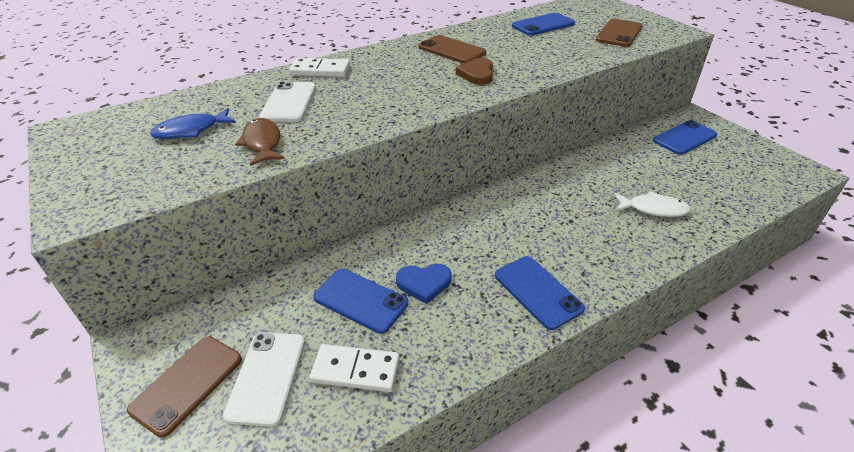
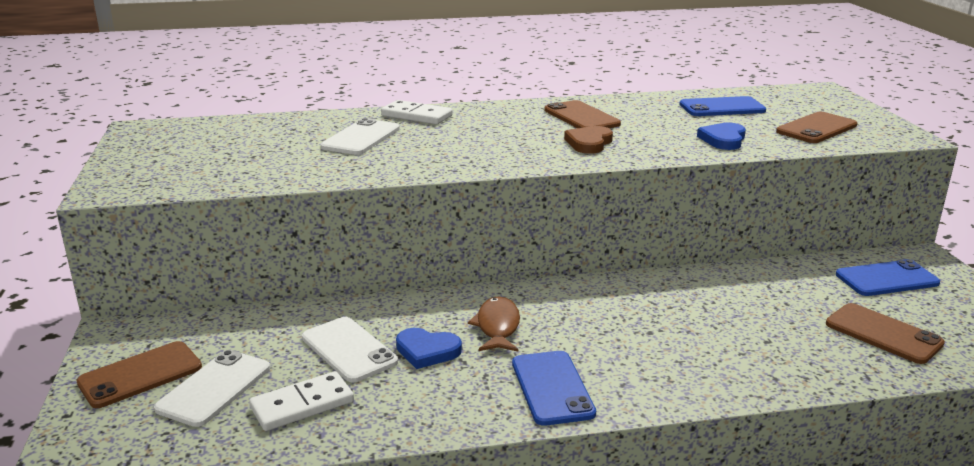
camera: 20 degrees right, 15 degrees down
blue fish [150,108,236,139] -> none
brown fish [235,118,285,166] -> brown fish moved to [468,297,520,351]
white domino [310,344,400,392] -> white domino turned 60 degrees counterclockwise [249,371,354,431]
blue phone [313,269,408,334] -> white phone [302,317,398,382]
white fish [614,191,691,217] -> none
none -> blue heart [697,123,746,150]
none -> brown phone [826,303,945,364]

